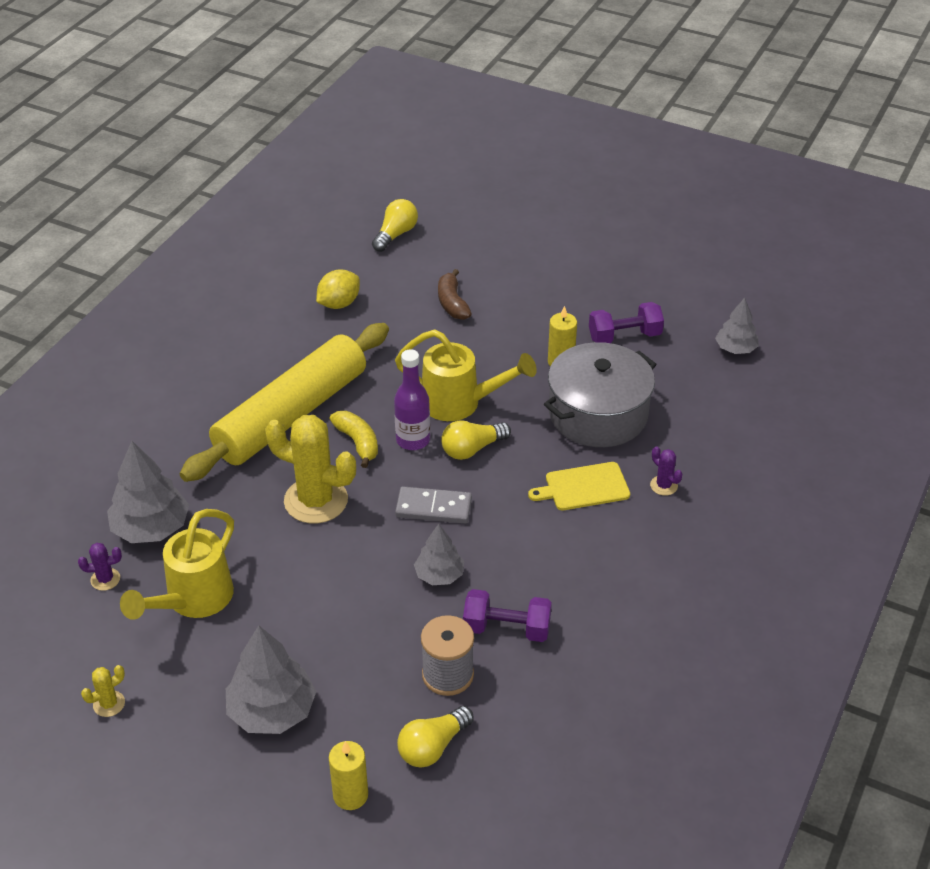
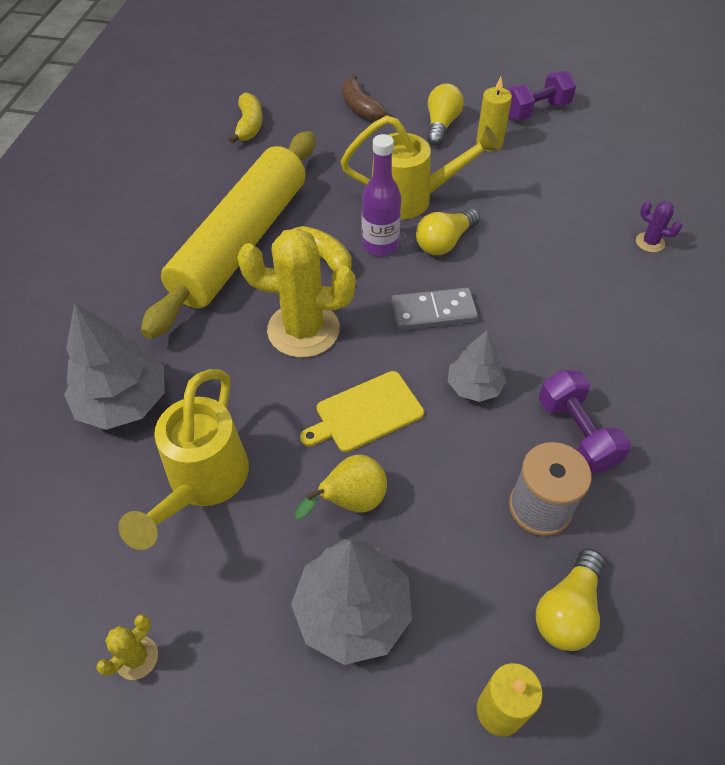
camera: 15 degrees left, 10 degrees up
purple cactus [78,543,122,591] -> none
yellow lemon [316,269,360,309] -> yellow banana [229,92,263,144]
yellow light bulb [372,199,418,252] -> yellow light bulb moved to [427,83,464,146]
purple dumbbell [463,589,552,642] -> purple dumbbell turned 75 degrees clockwise [539,370,631,473]
yellow cutting board [528,462,630,510] -> yellow cutting board moved to [300,371,424,452]
grey pot [544,342,656,447] -> none
grey tree [715,298,759,354] -> none
none -> yellow pear [295,454,387,519]

